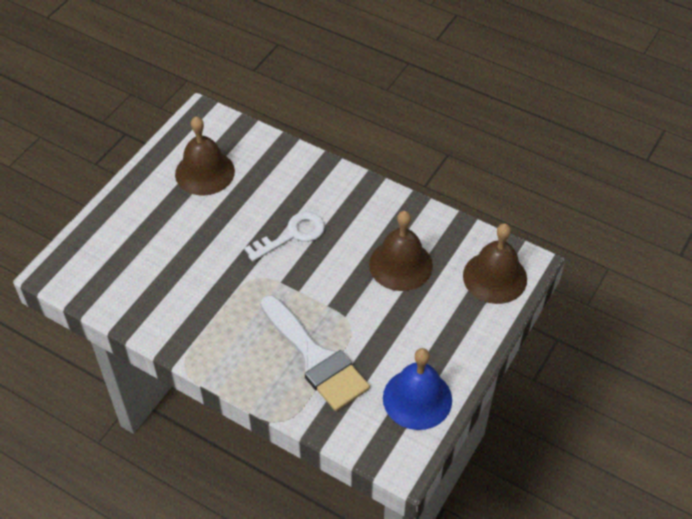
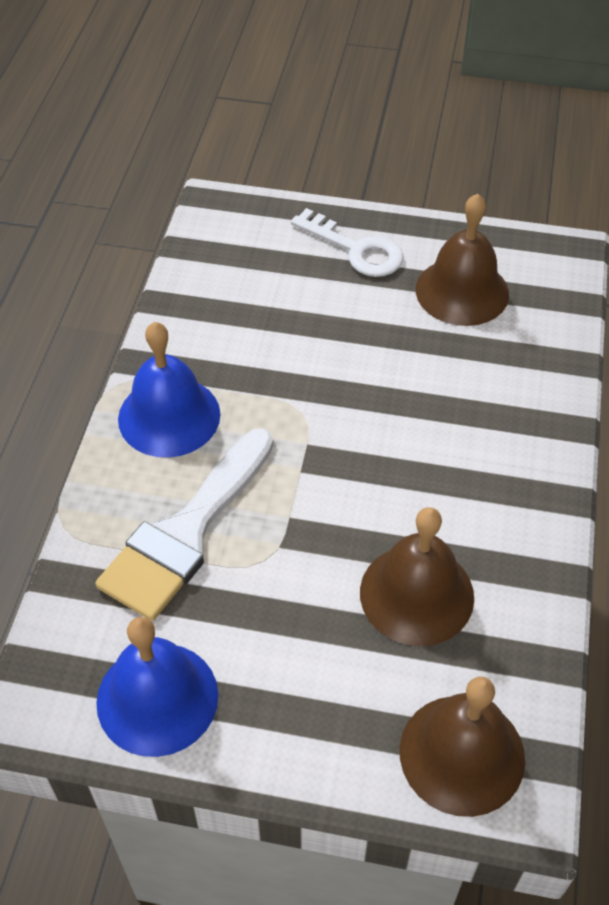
camera: 70 degrees right, 0 degrees up
white key [244,212,325,262] -> white key moved to [291,208,403,277]
none -> blue bell [118,322,220,458]

